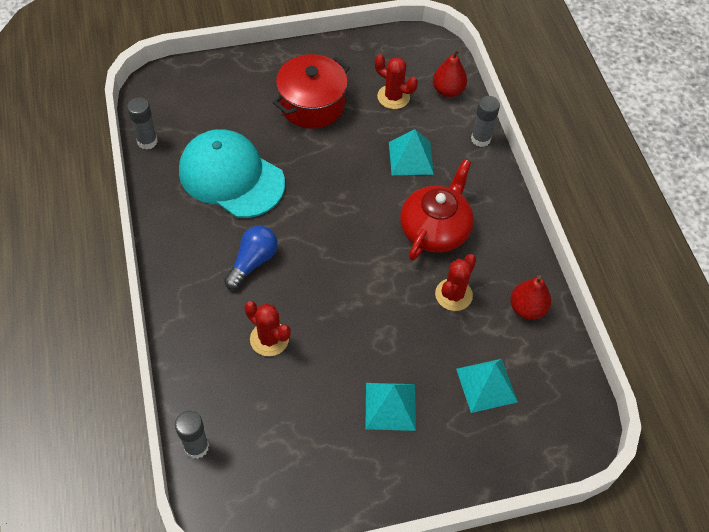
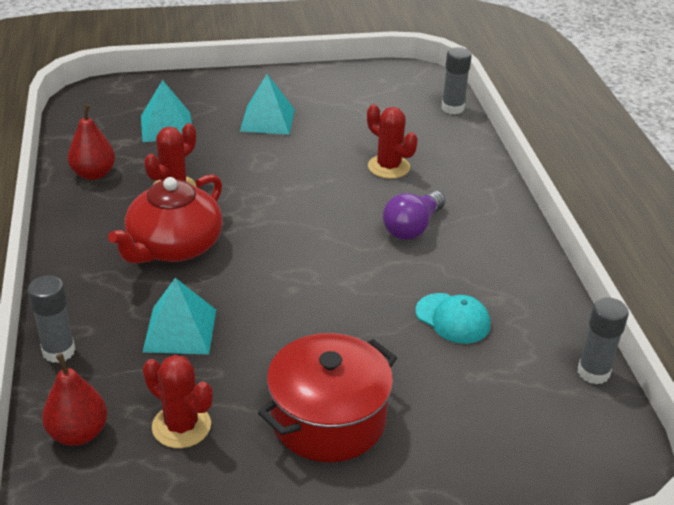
camera: 175 degrees left, 20 degrees down
turquoise cap [179,129,285,218] -> turquoise cap [415,293,490,344], size x0.47
blue light bulb [224,226,278,289] -> purple light bulb [383,190,445,240]

